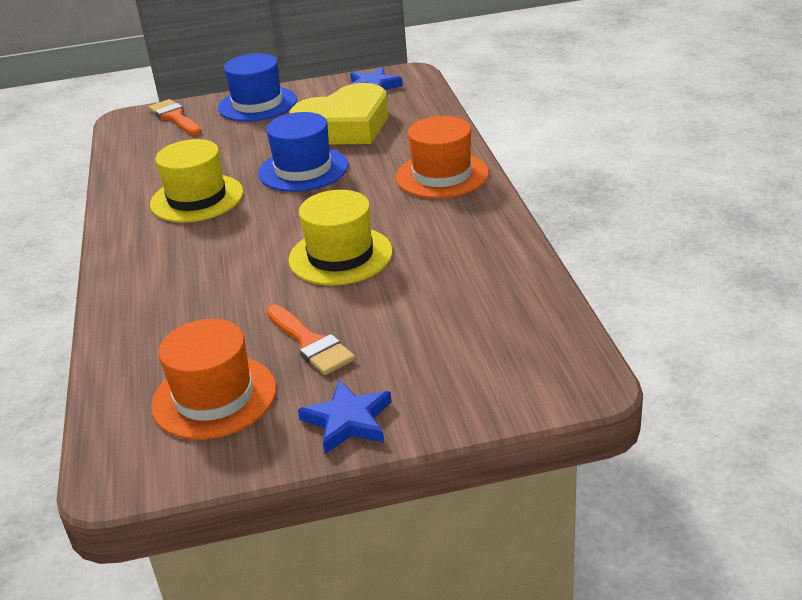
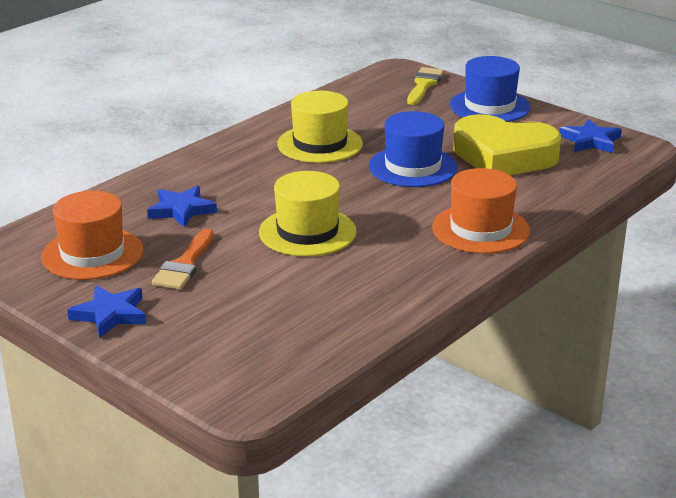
camera: 50 degrees right, 5 degrees down
orange brush [149,99,202,135] -> yellow brush [407,67,444,105]
none -> blue star [147,186,217,228]

